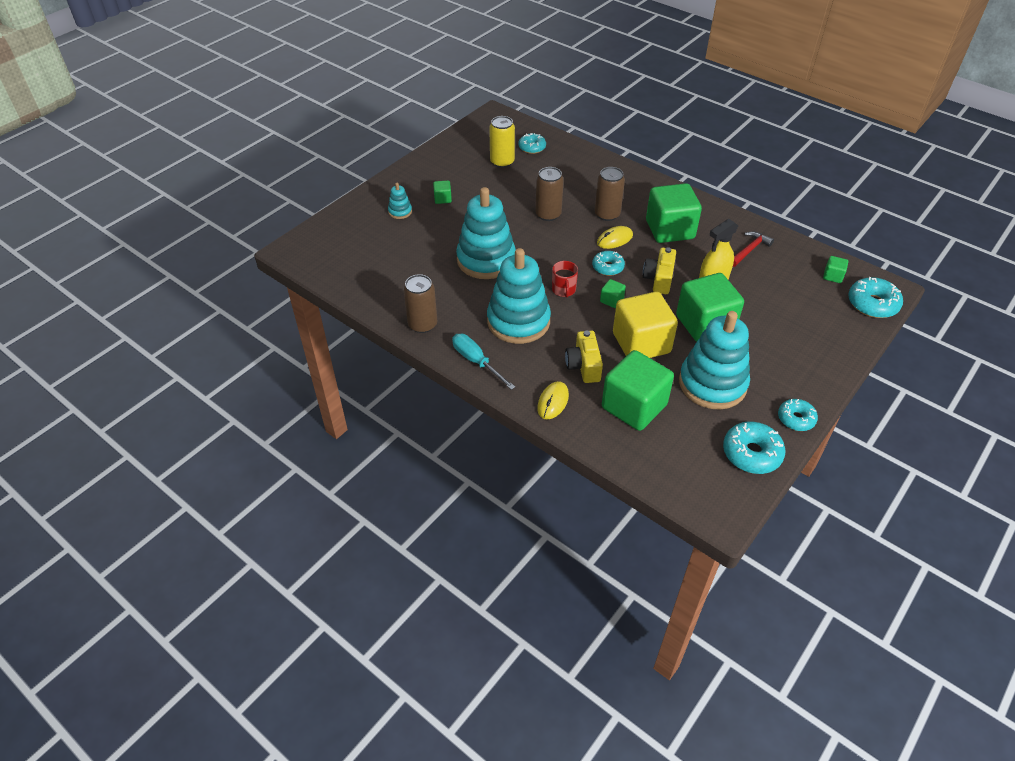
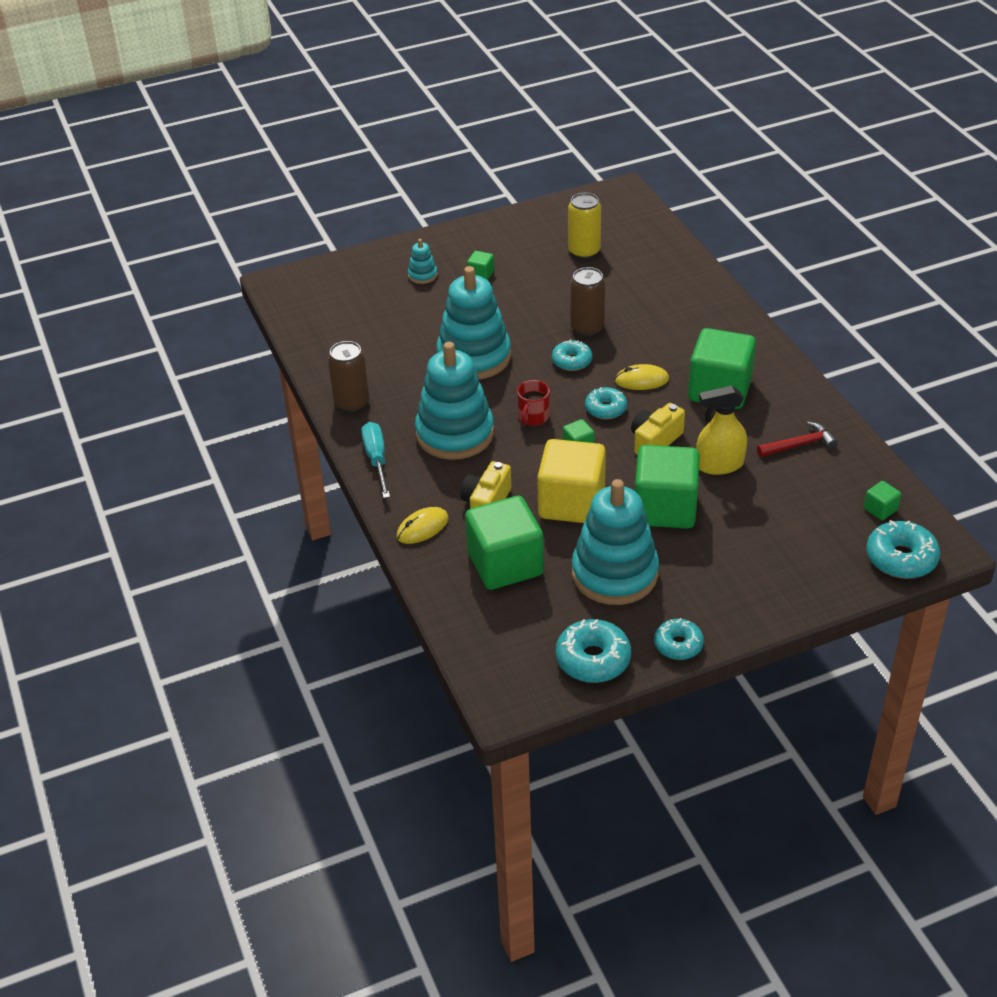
camera: 30 degrees right, 5 degrees down
turquoise donut [519,133,546,154] -> turquoise donut moved to [552,339,592,371]
brown can [594,167,625,221] -> none

